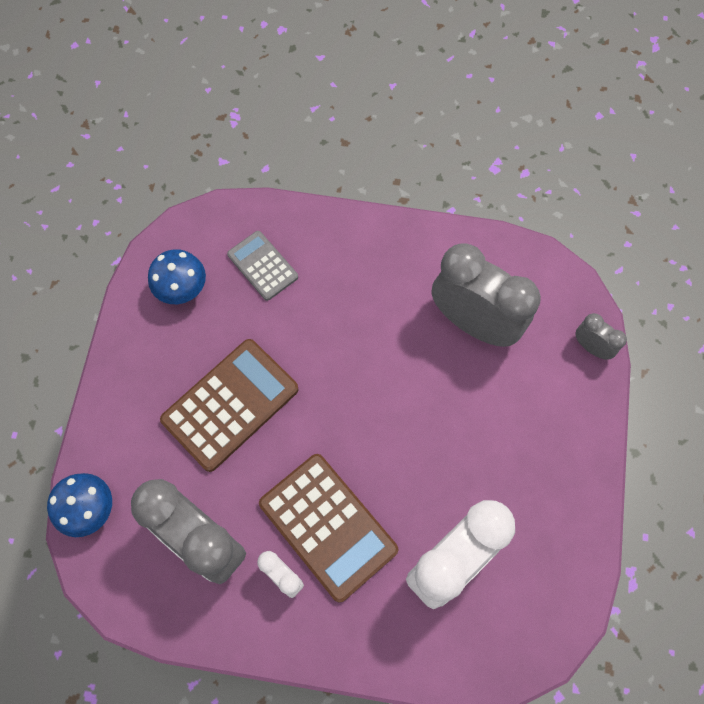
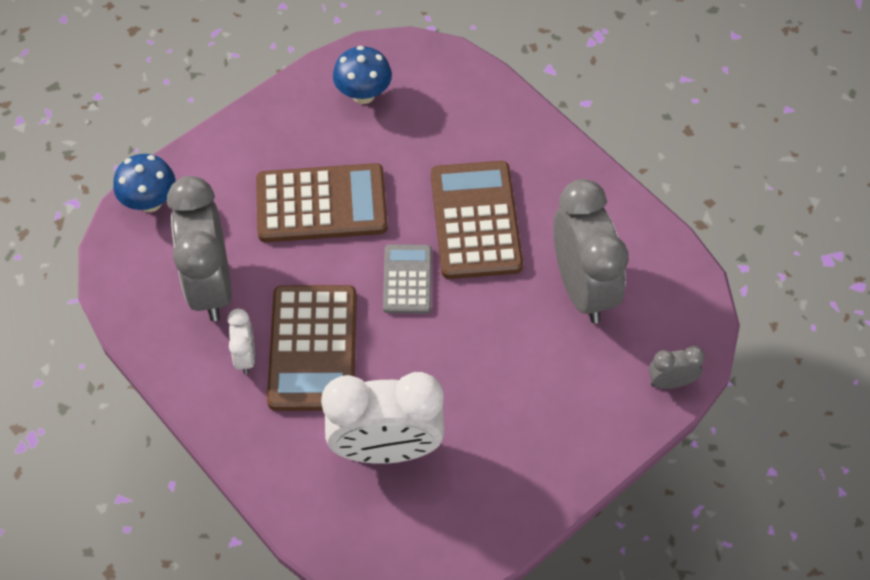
camera: 40 degrees right, 10 degrees down
grey calculator [227,231,298,301] -> grey calculator moved to [383,244,432,314]
grey clock [576,313,627,360] -> grey clock turned 90 degrees counterclockwise [649,346,705,389]
none -> brown calculator [431,161,523,279]

